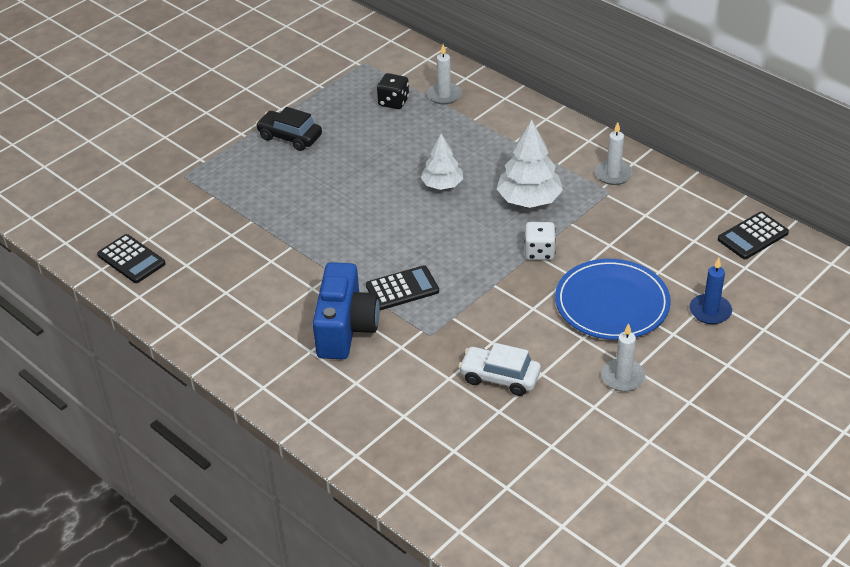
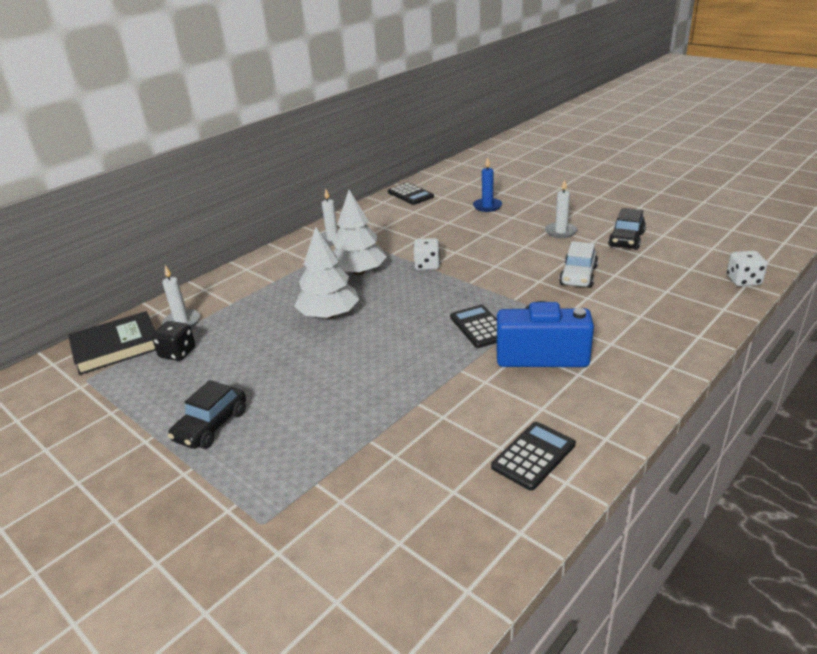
camera: 90 degrees left, 10 degrees down
black calculator [97,234,166,283] -> black calculator moved to [491,422,575,491]
white tree [421,134,463,190] -> white tree [294,227,359,319], size x1.51
blue plate [555,259,671,340] -> none
none -> black book [68,311,156,375]
none -> black car [608,208,646,250]
none -> white dice [727,251,768,286]

